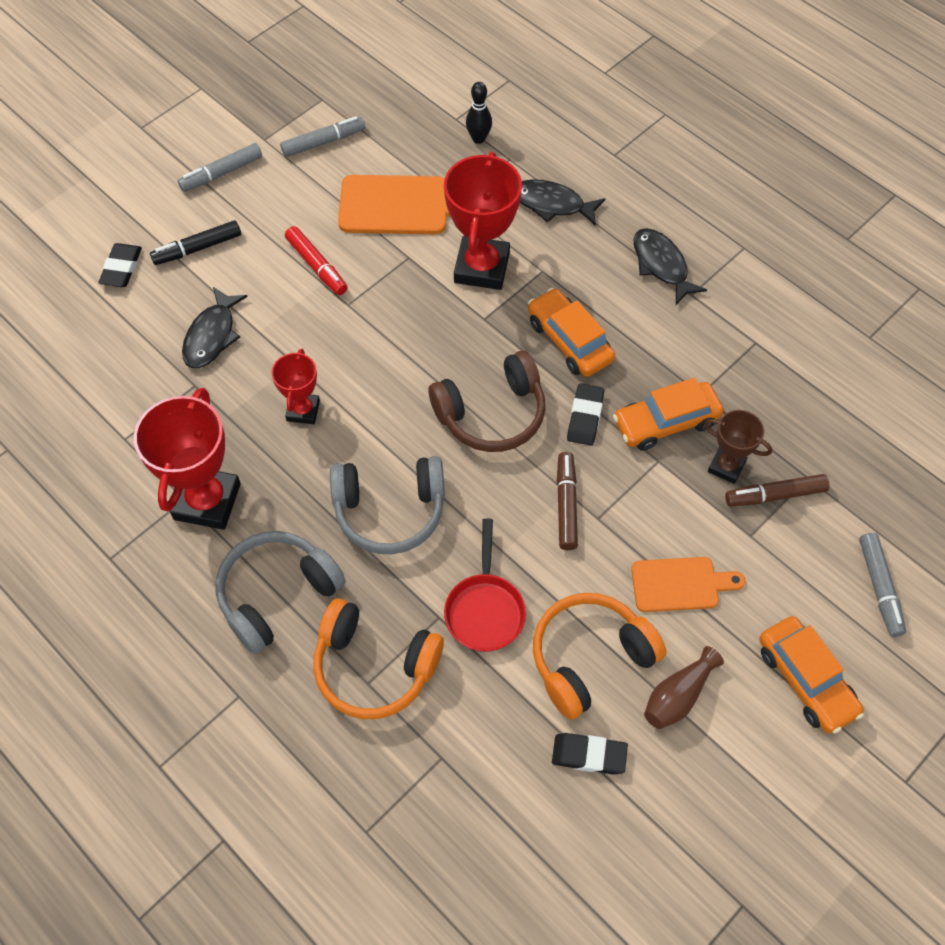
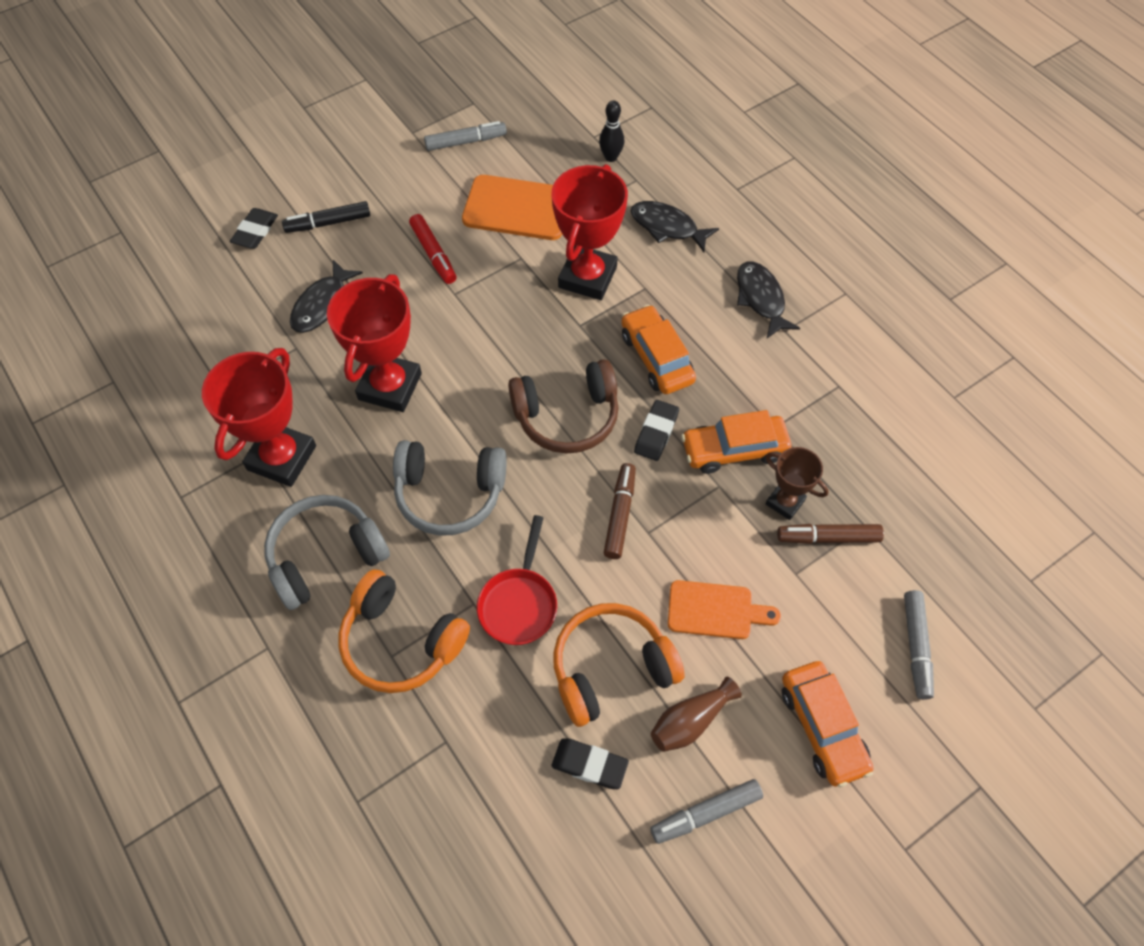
camera: 10 degrees right, 0 degrees up
grey marker [178,143,262,192] -> grey marker moved to [650,779,763,844]
red trophy [271,349,320,424] -> red trophy [327,274,422,412], size x1.80

